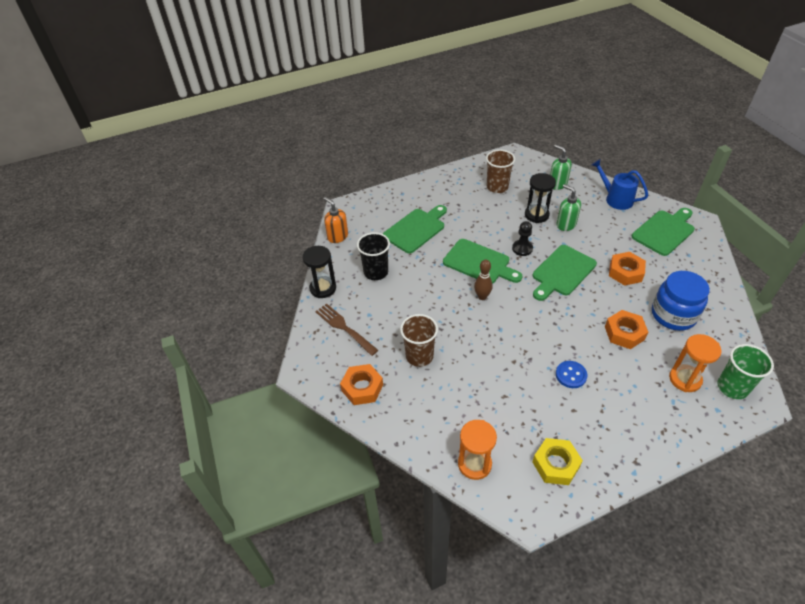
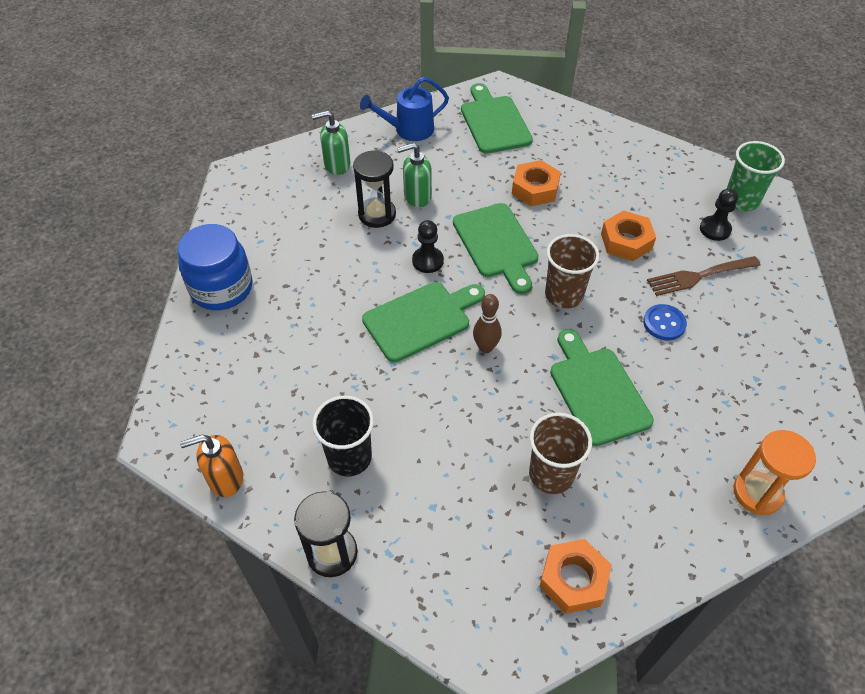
camera: 65 degrees left, 5 degrees up
brown fork [315,303,378,356] -> brown fork moved to [647,256,761,296]
green cutting board [383,205,447,253] -> green cutting board moved to [550,329,654,446]
brown cup [486,150,515,193] -> brown cup moved to [545,234,599,309]
yellow nut [532,438,583,485] -> none
blue jar [652,271,710,331] -> blue jar moved to [177,224,253,310]
orange hourglass [669,334,722,392] -> black pawn [700,188,738,241]

